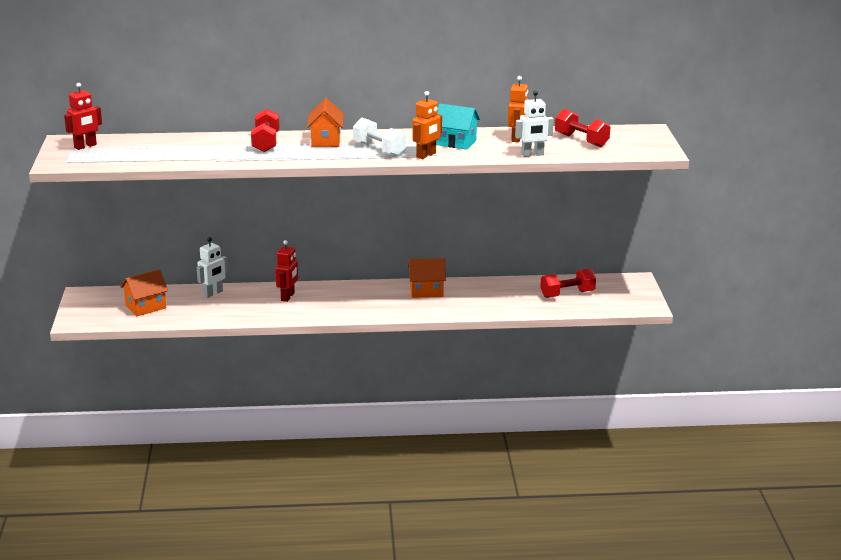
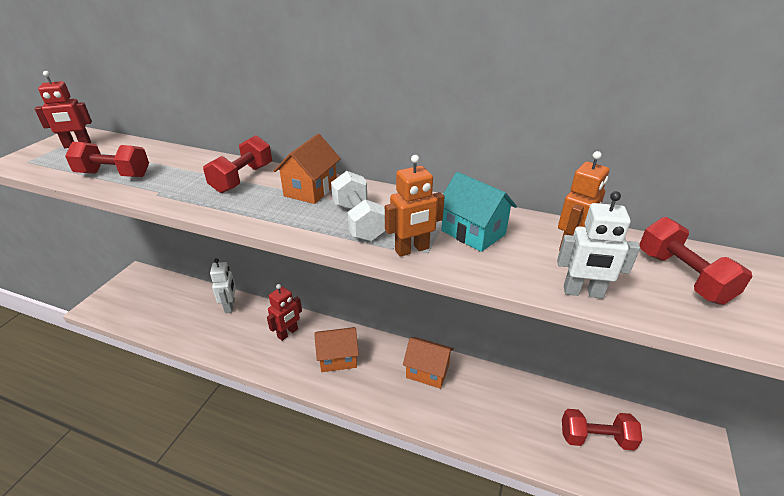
camera: 25 degrees right, 10 degrees up
orange house [121,269,168,316] -> orange house moved to [314,327,359,372]
white robot [197,237,228,298] -> white robot turned 75 degrees counterclockwise [210,258,236,313]
none -> red dumbbell [65,142,149,177]

